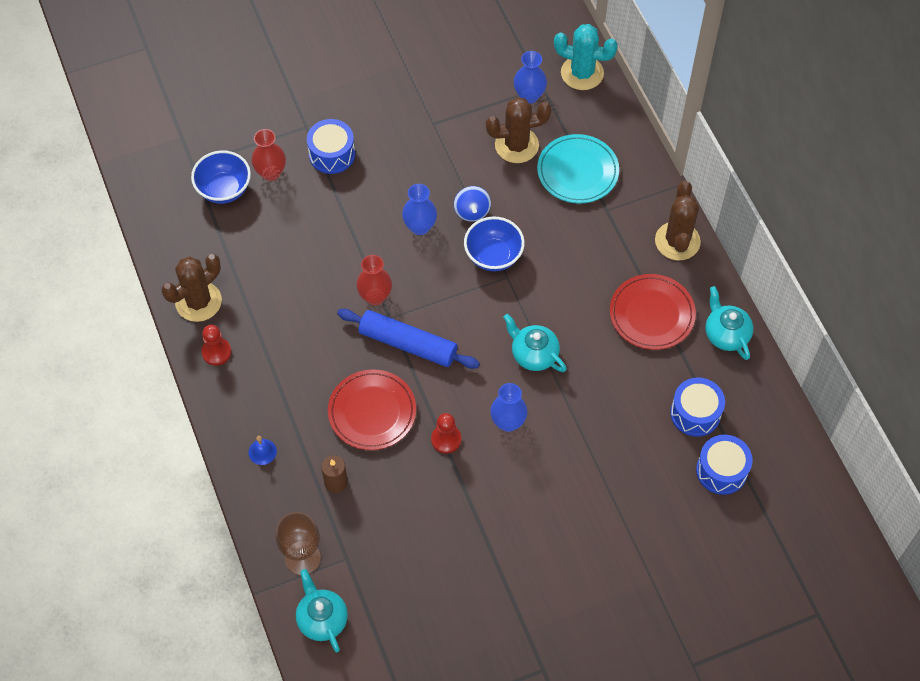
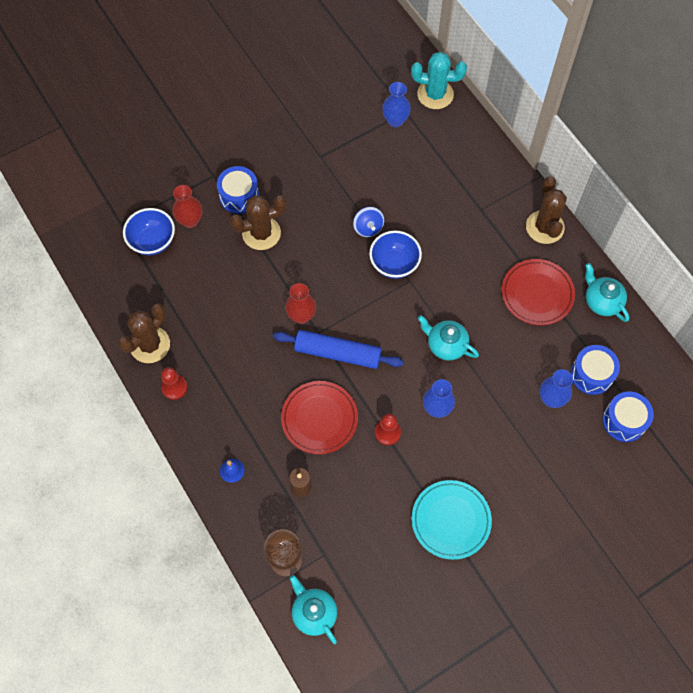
camera: 10 degrees left, 5 degrees up
blue vase [402,184,437,235] -> blue vase moved to [539,369,573,408]
brown cactus [486,97,551,163] -> brown cactus moved to [230,196,286,250]
turquoise plate [537,134,619,204] -> turquoise plate moved to [411,480,492,560]

